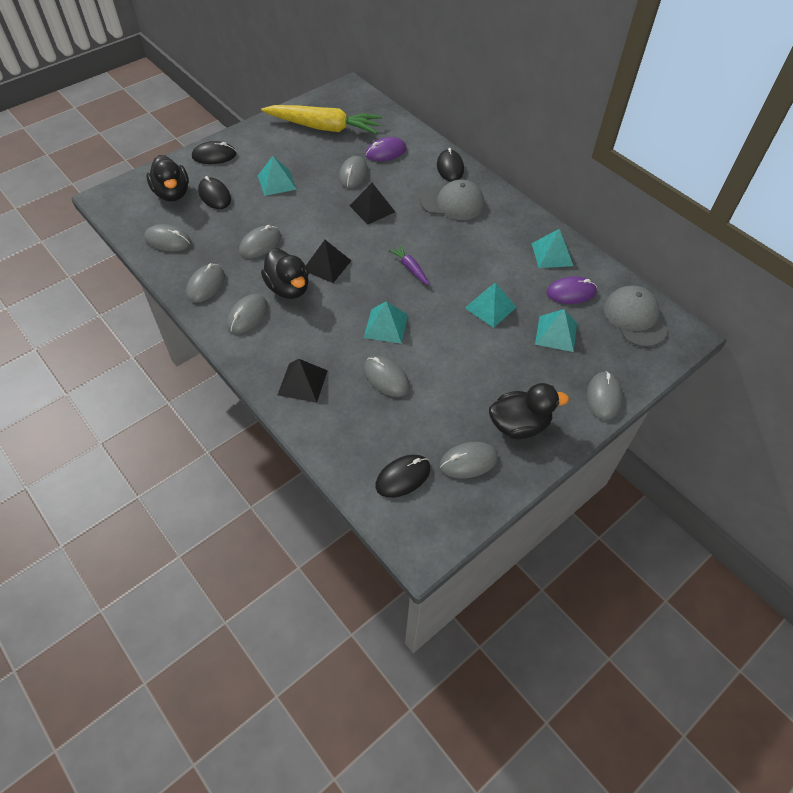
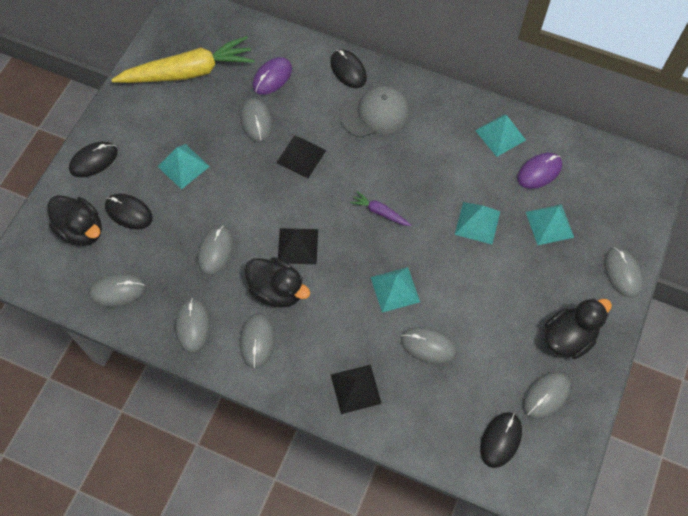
camera: 25 degrees left, 10 degrees up
grey cap [604,285,668,347] -> none

